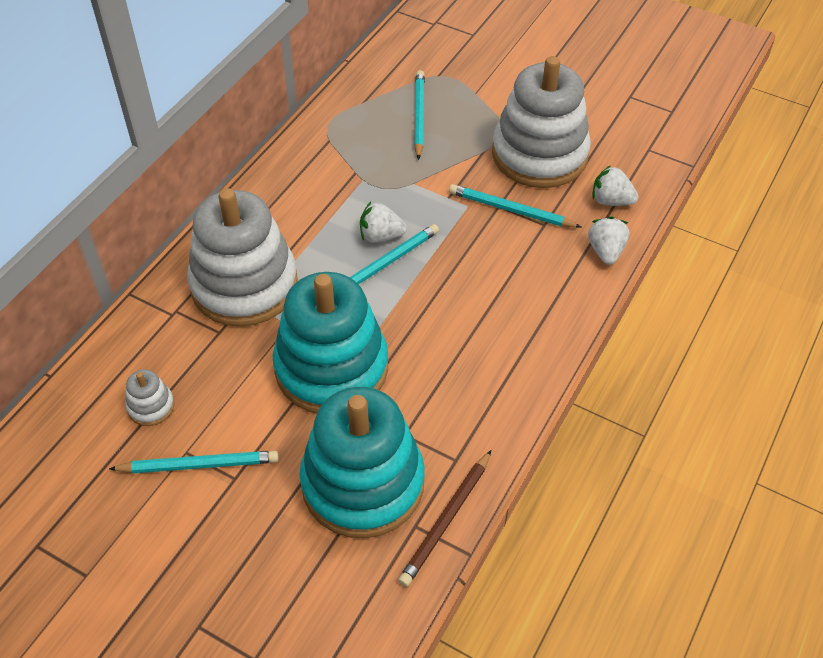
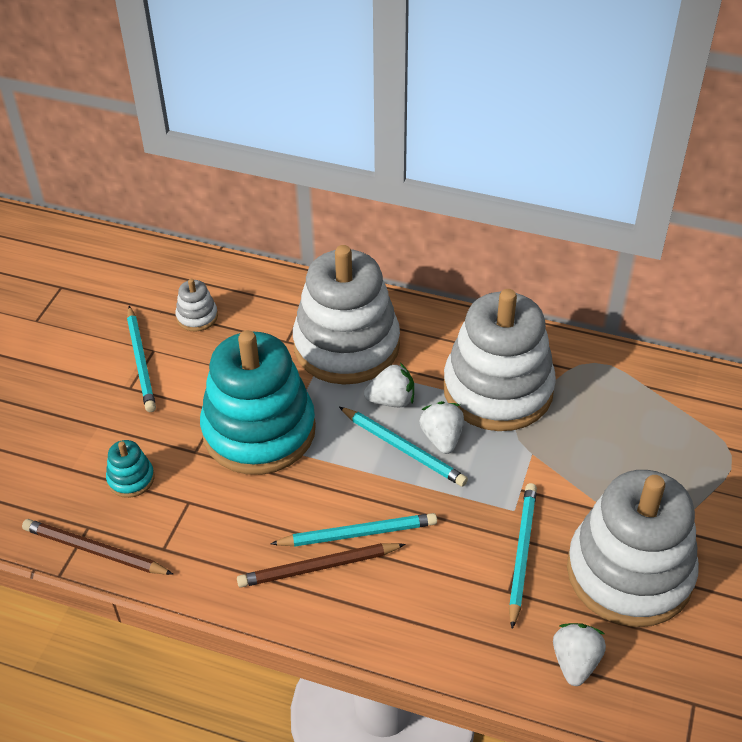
camera: 80 degrees right, 5 degrees down
turquoise stacking toy [299,387,425,538] -> turquoise stacking toy [106,440,154,498], size x0.40
turquoise pencil [414,70,425,160] -> turquoise pencil moved to [270,513,437,547]
white strawberry [588,216,629,265] -> white strawberry moved to [364,363,414,407]
none -> brown pencil [237,543,406,588]
none -> white stacking toy [443,289,556,431]

